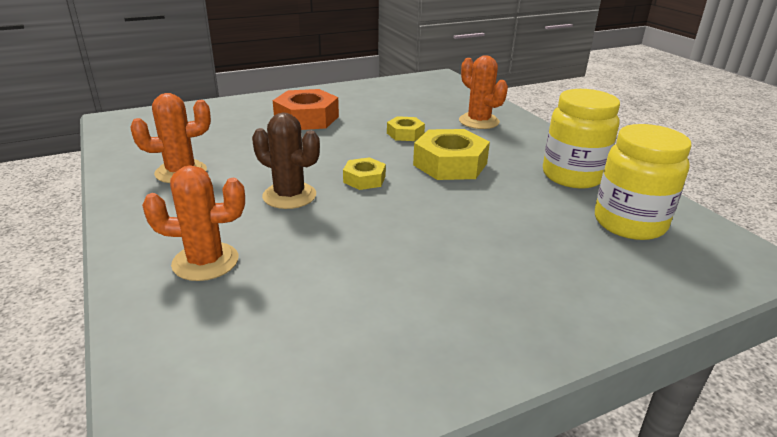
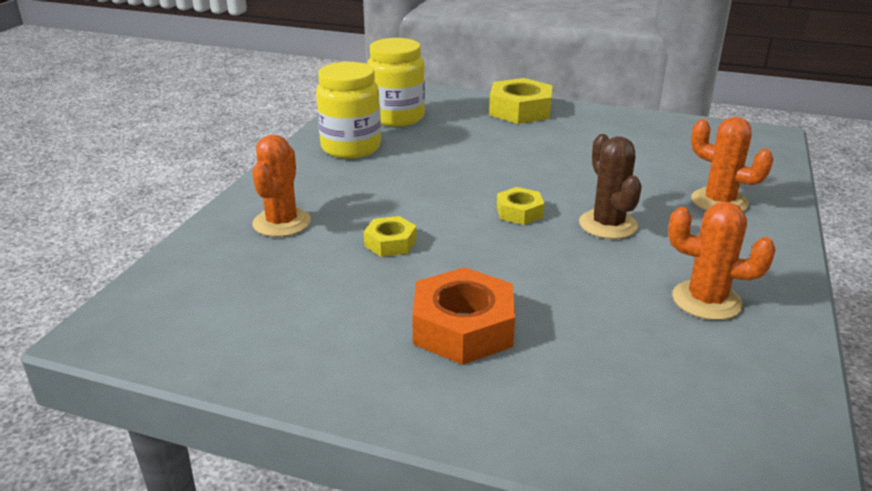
camera: 135 degrees left, 0 degrees up
yellow nut [413,129,490,180] -> yellow nut moved to [489,78,553,124]

